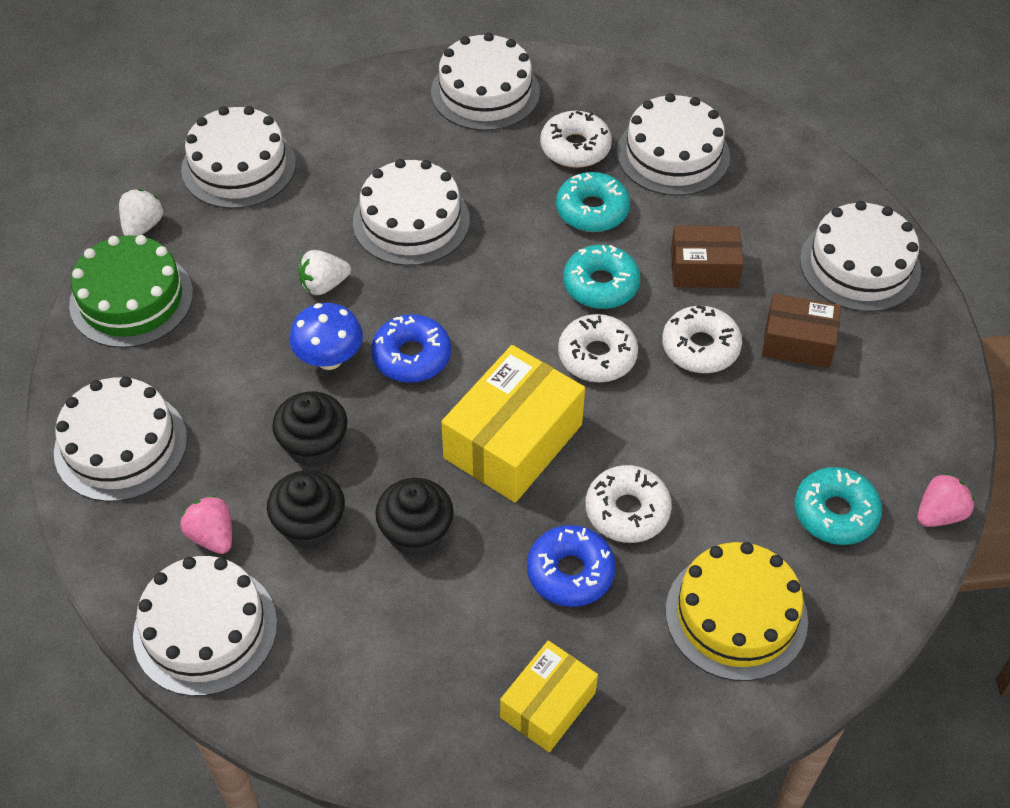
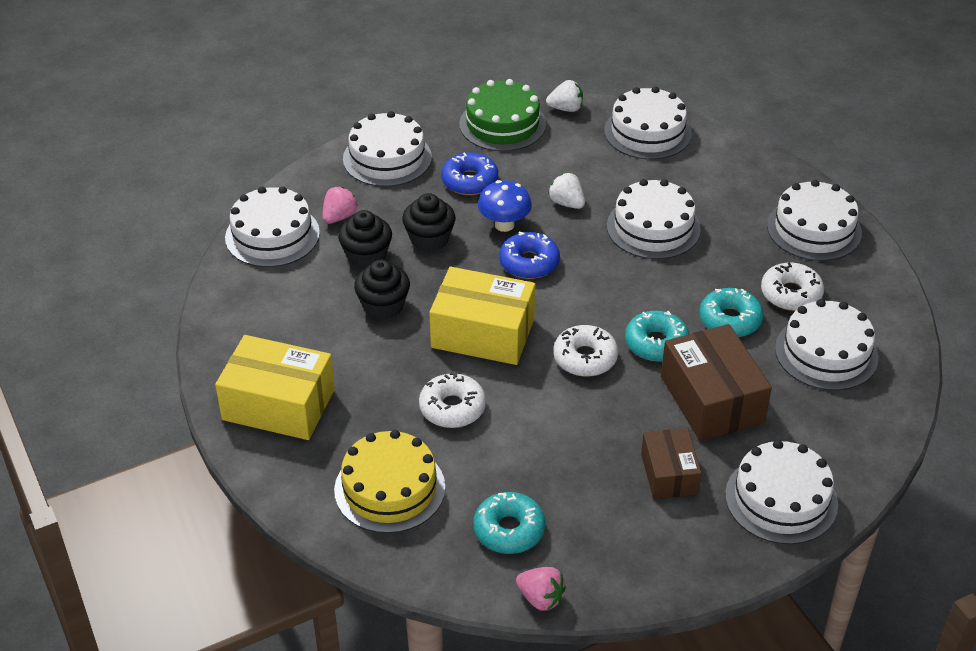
camera: 70 degrees right, 10 degrees down
yellow box [500,640,598,752] -> yellow box [215,335,335,440], size x1.64
blue donut [527,525,616,607] -> blue donut moved to [441,152,498,195]
white donut [662,305,742,373] -> none
brown box [671,225,744,288] -> brown box [661,324,772,441], size x1.64

